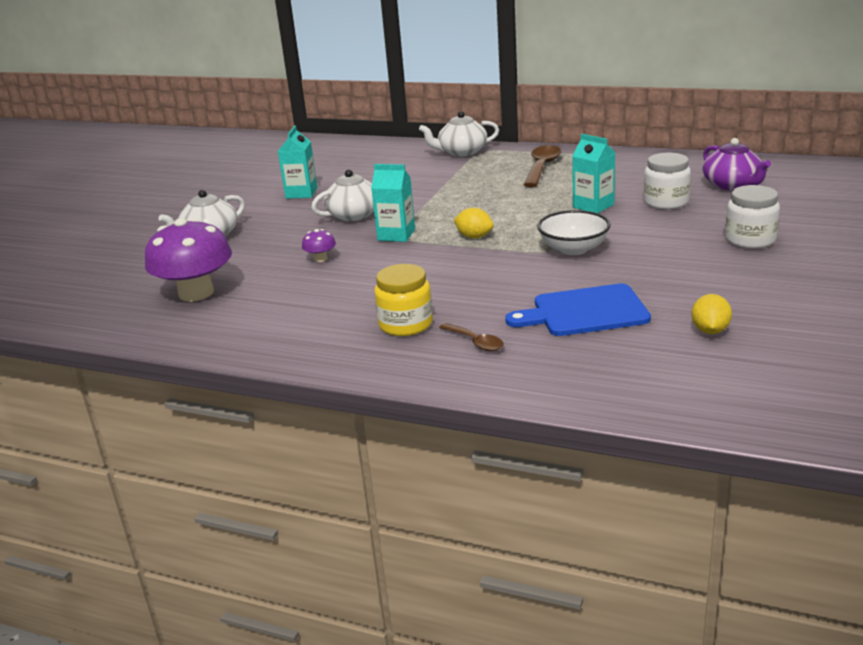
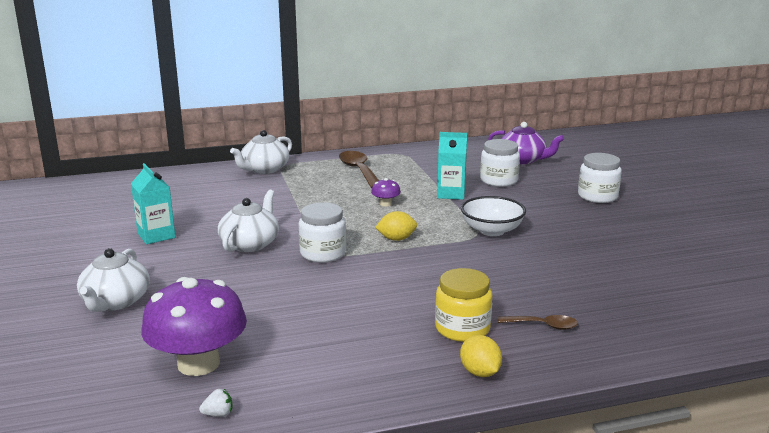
camera: 40 degrees left, 5 degrees down
purple mushroom [302,229,336,262] -> purple mushroom moved to [371,178,401,207]
turquoise carton [371,164,415,242] -> white jar [299,203,346,263]
blue cutting board [505,284,651,336] -> none
yellow lemon [692,294,732,334] -> yellow lemon moved to [460,335,502,377]
none -> white strawberry [199,389,232,417]

